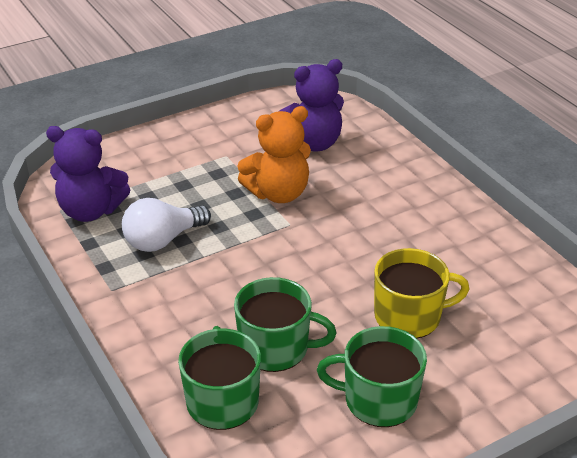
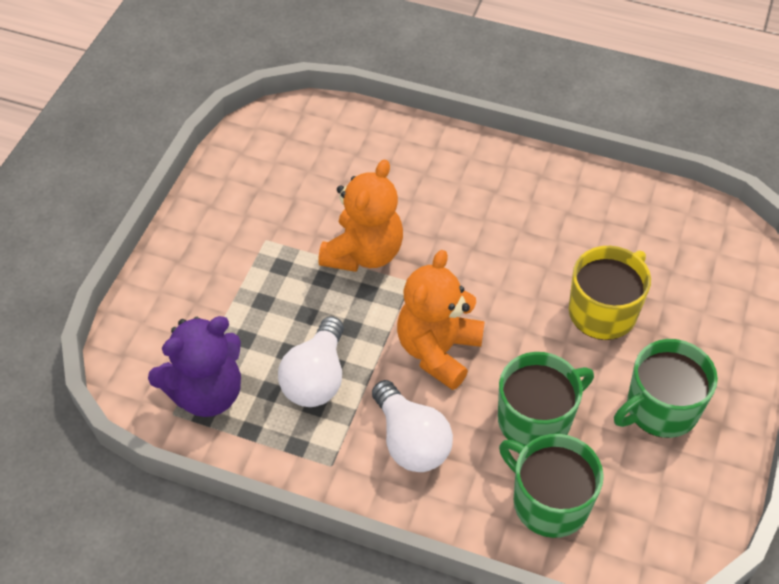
camera: 40 degrees left, 15 degrees up
purple teddy bear [279,59,344,151] -> none
none -> white light bulb [372,380,453,472]
none -> orange teddy bear [397,250,485,390]

